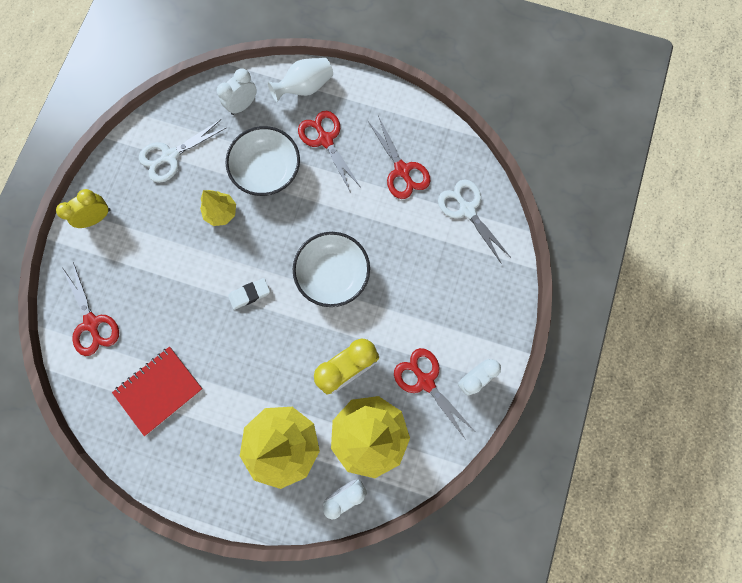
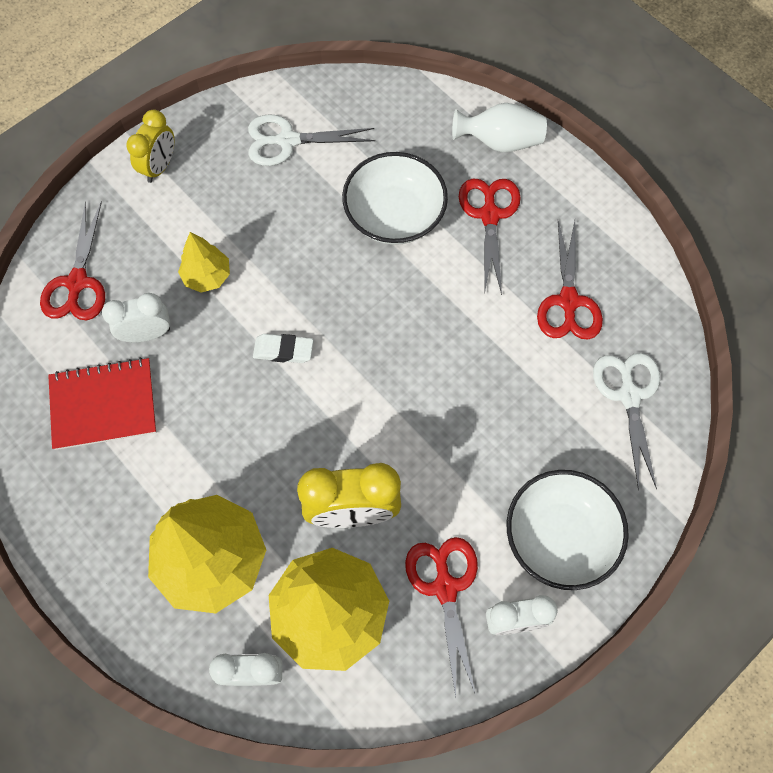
camera: 30 degrees right, 10 degrees down
yellow clock [56,189,111,228] -> yellow clock turned 120 degrees clockwise [126,110,174,183]
yellow tree [200,190,236,226] -> yellow tree moved to [178,232,230,293]
white clock [217,68,257,115] -> white clock moved to [102,293,170,342]
white bowl [293,232,370,307] -> white bowl moved to [507,470,629,590]

